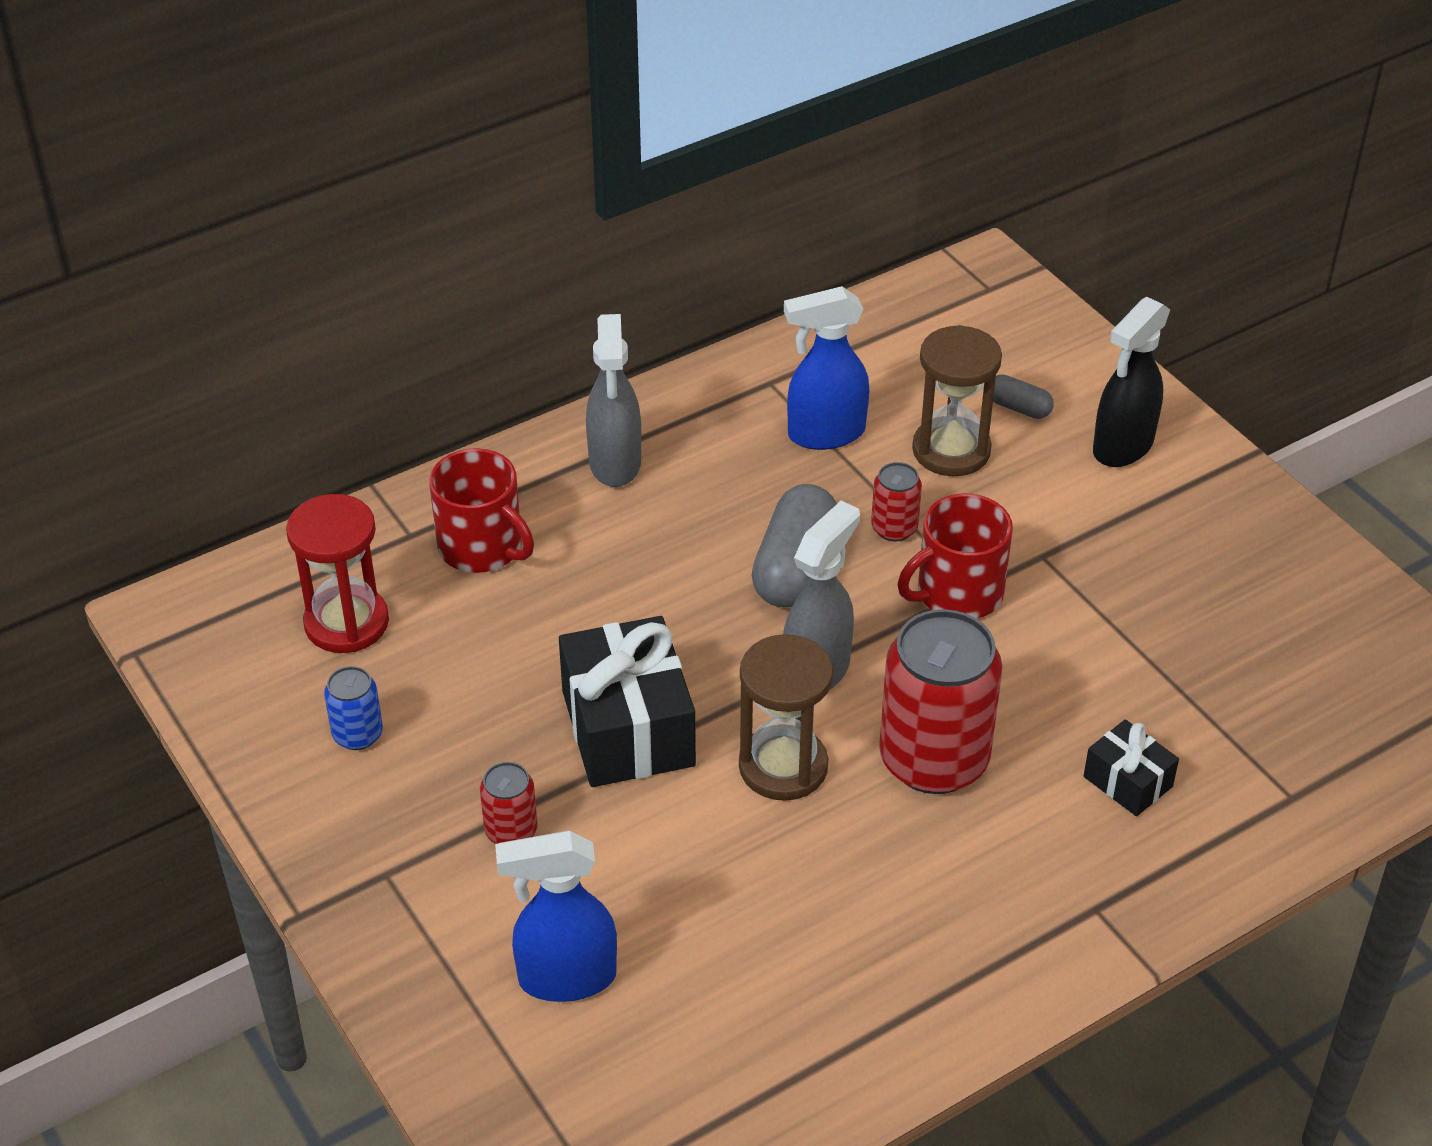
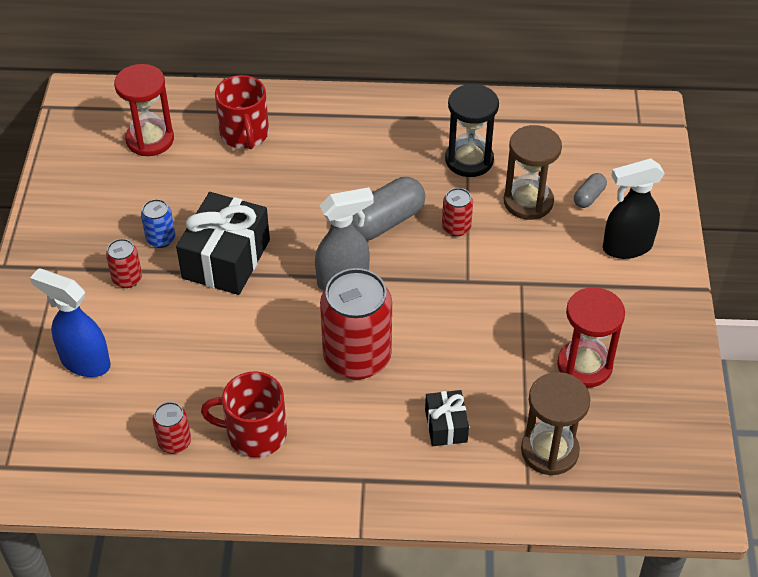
camera: 35 degrees right, 5 degrees up
blue can [324,666,383,750] -> blue can moved to [141,199,175,248]
grey spray bottle [586,314,641,487] -> none
brown hourglass [739,634,833,801] -> brown hourglass moved to [521,372,590,475]
blue spray bottle [784,286,869,450] -> black hourglass [445,84,499,177]
red mug [898,494,1013,619] -> red mug moved to [201,372,287,457]
grey capsule [993,374,1054,419] -> grey capsule turned 60 degrees clockwise [574,173,607,208]
none -> red can [152,402,191,454]
none -> red hourglass [557,287,625,388]

